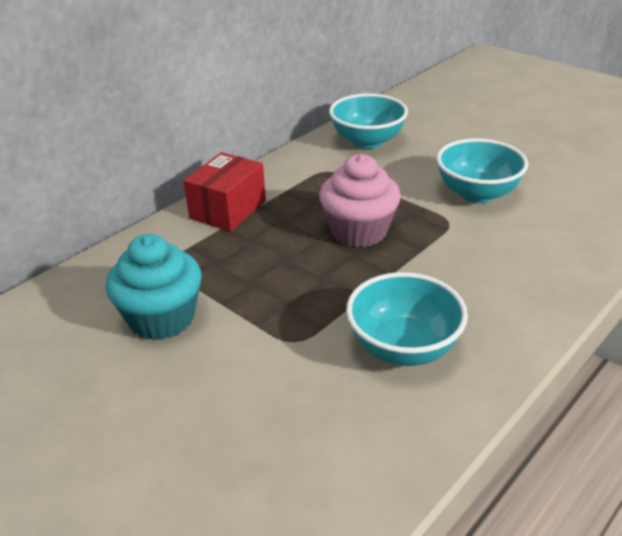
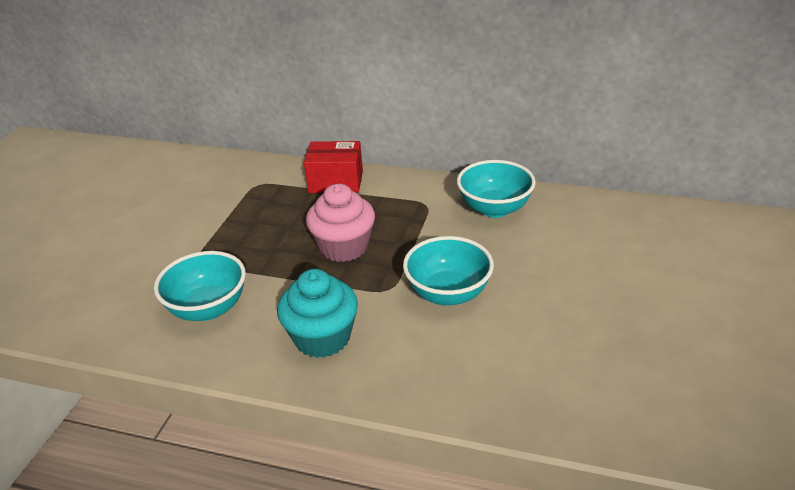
camera: 65 degrees right, 0 degrees up
turquoise cupcake [106,234,202,340] -> turquoise cupcake moved to [277,269,358,358]

